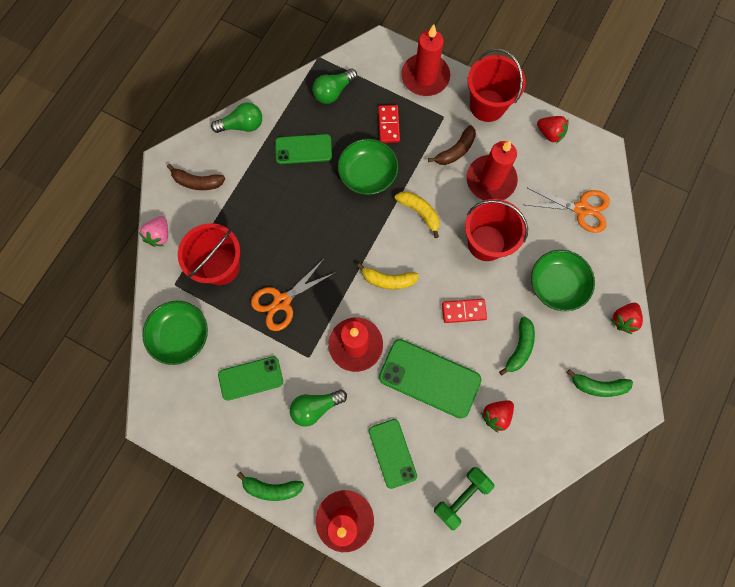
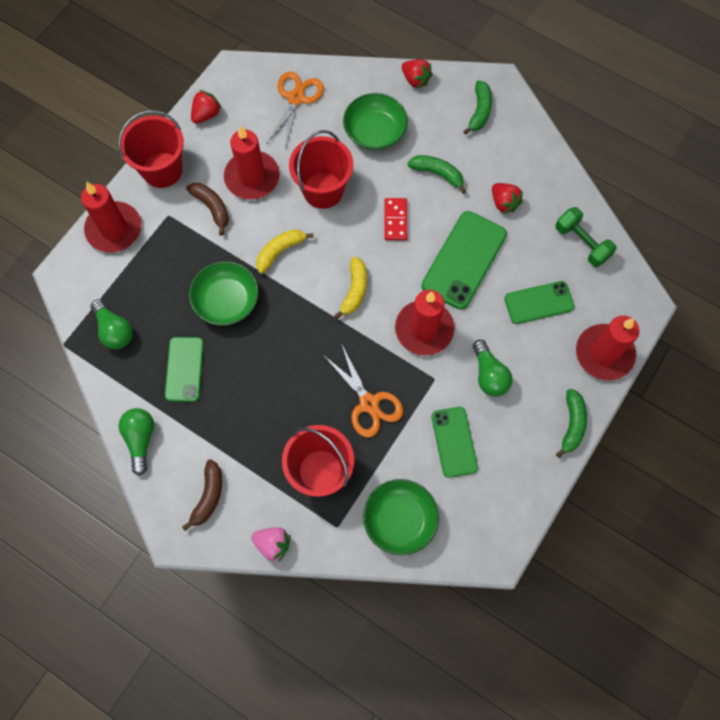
camera: 85 degrees left, 5 degrees down
red domino [378,105,400,143] -> none

